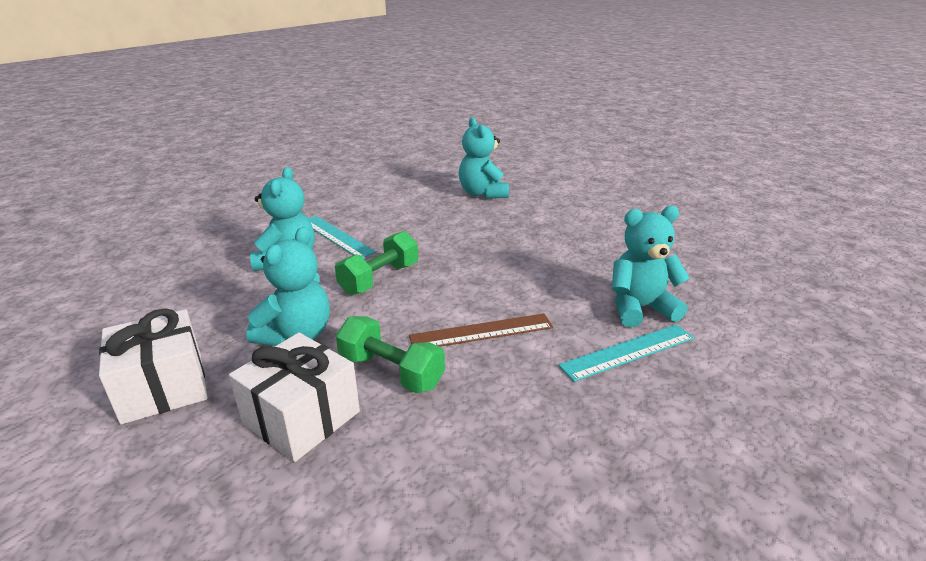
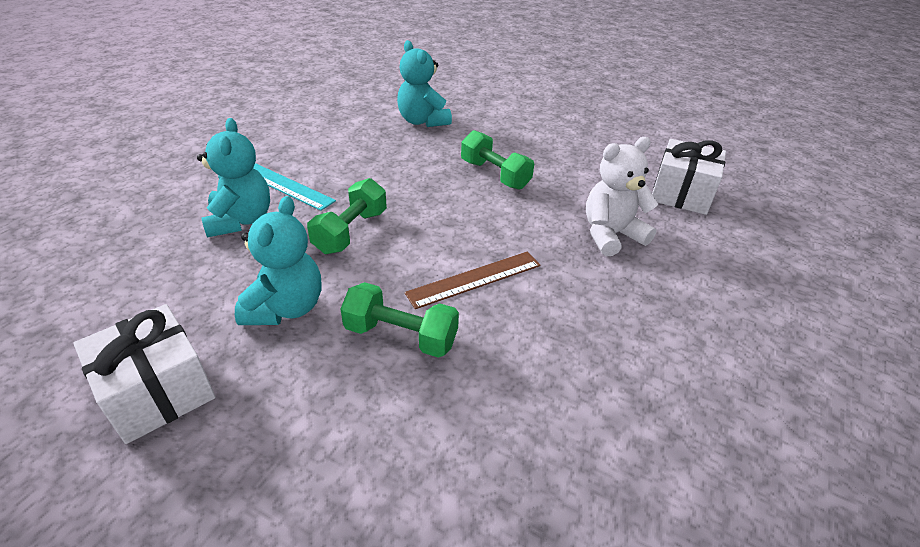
camera: 15 degrees left, 10 degrees up
white gift [229,333,360,462] -> white gift moved to [652,139,726,215]
turquoise ruler [558,324,694,382] -> none
turquoise teddy bear [612,206,690,327] -> white teddy bear [586,137,659,256]
none -> green dumbbell [461,130,534,190]

